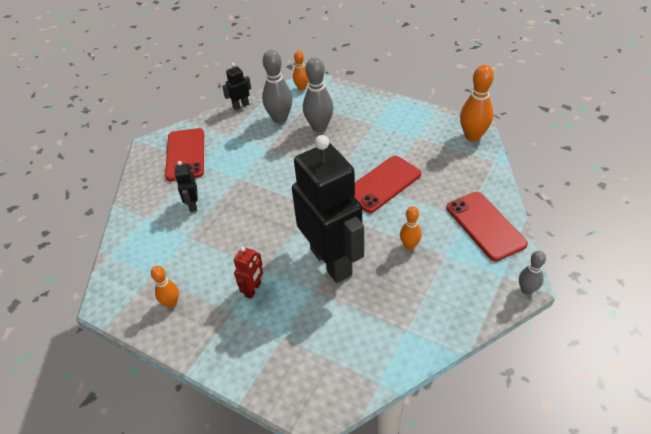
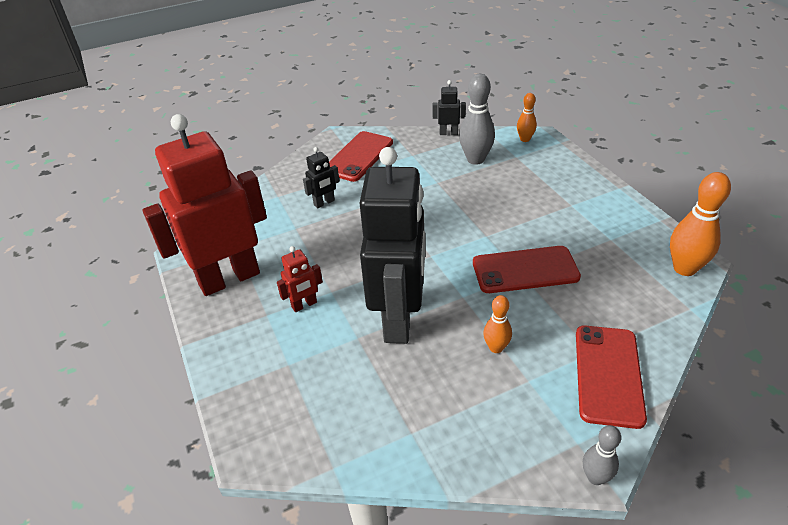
camera: 35 degrees right, 5 degrees down
orange bowling pin [151,266,179,308] -> red robot [143,114,267,296]
black robot [175,161,198,212] -> black robot turned 150 degrees counterclockwise [303,147,340,208]
grey bowling pin [303,58,334,132] -> none

